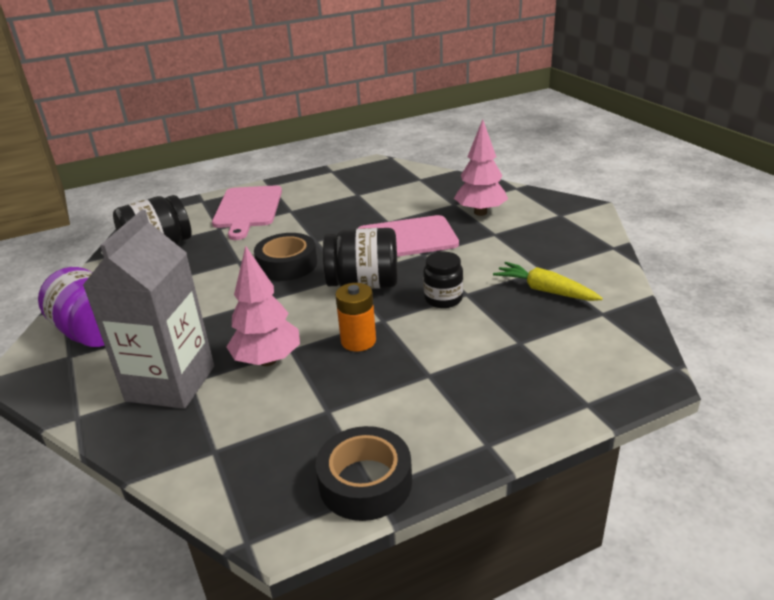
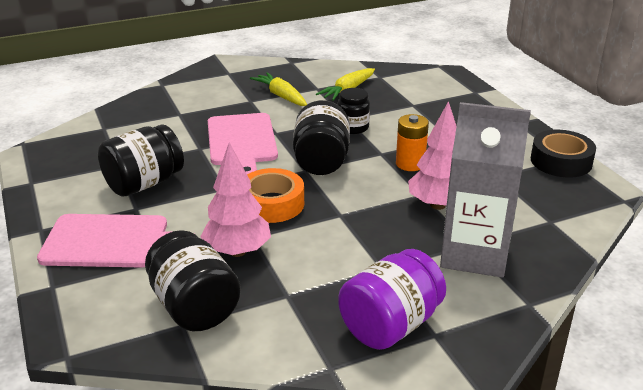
camera: 90 degrees left, 0 degrees up
black tape [254,233,317,281] -> orange tape [247,168,304,223]
pink tree [454,119,508,216] -> pink tree moved to [200,142,271,257]
none -> black jar [98,124,184,196]
none -> yellow carrot [250,72,307,106]

